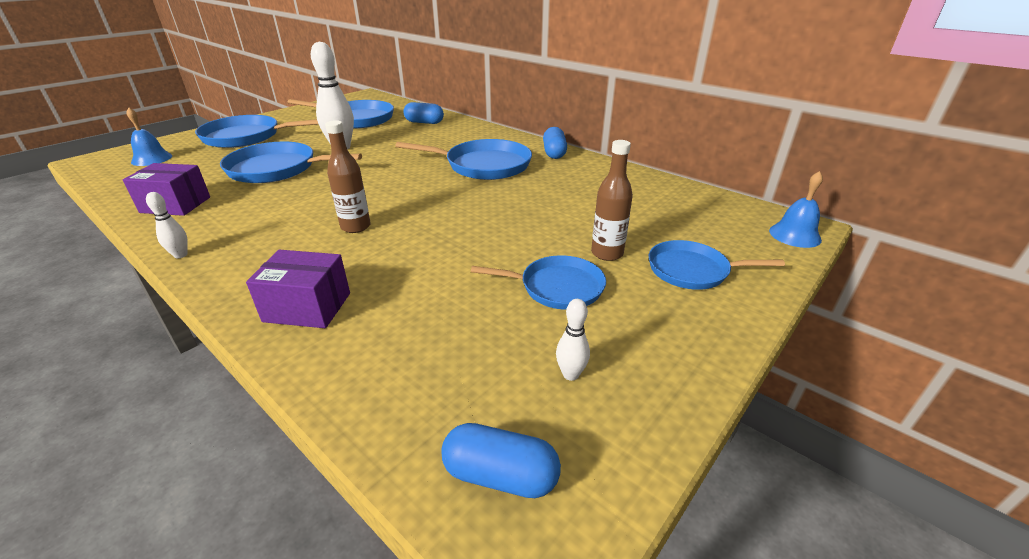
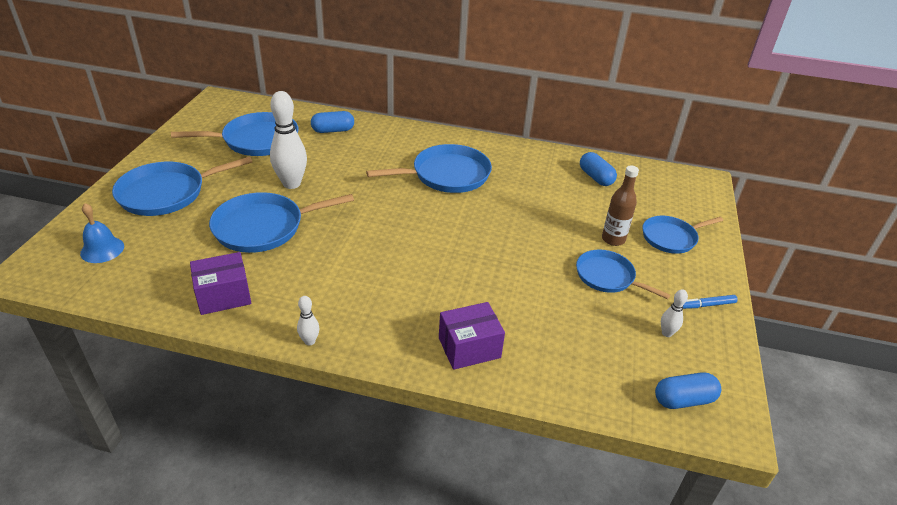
camera: 30 degrees left, 5 degrees up
brown bottle [325,120,371,233] -> none
blue pan [471,255,606,310] -> blue pan turned 120 degrees counterclockwise [576,250,670,299]
blue capsule [543,127,567,159] -> blue capsule moved to [580,152,617,186]
blue bell [769,171,823,248] -> none
none -> blue marker [683,295,738,309]

